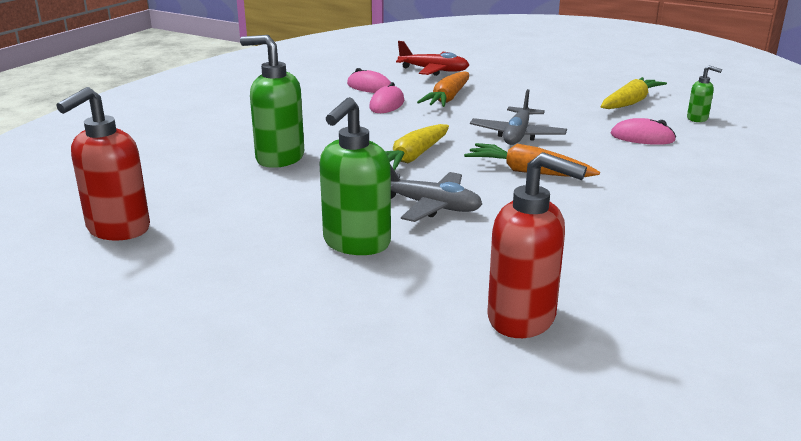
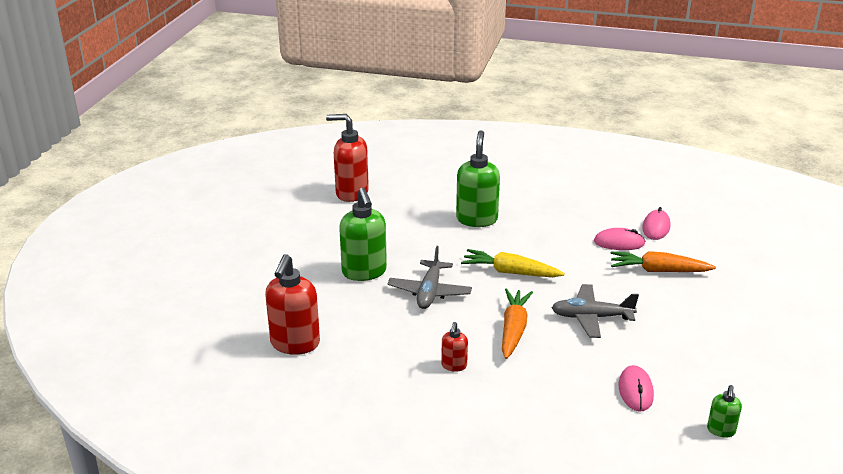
camera: 75 degrees right, 5 degrees up
green soap dispenser [319,97,391,255] -> green soap dispenser turned 120 degrees counterclockwise [339,188,387,281]
red plane [396,41,469,76] -> none
yellow carrot [601,77,667,109] -> none
none -> red soap dispenser [441,322,468,372]

